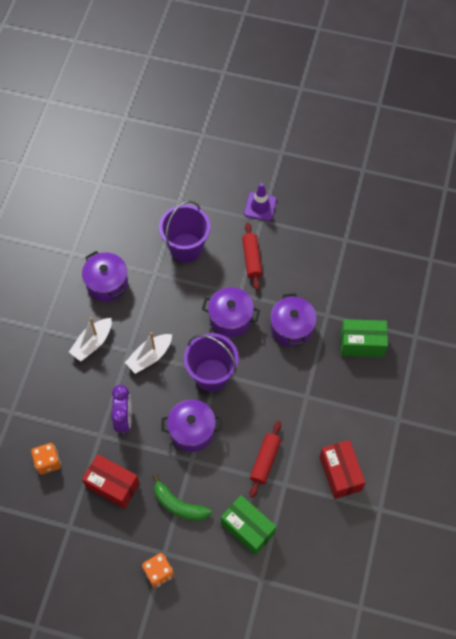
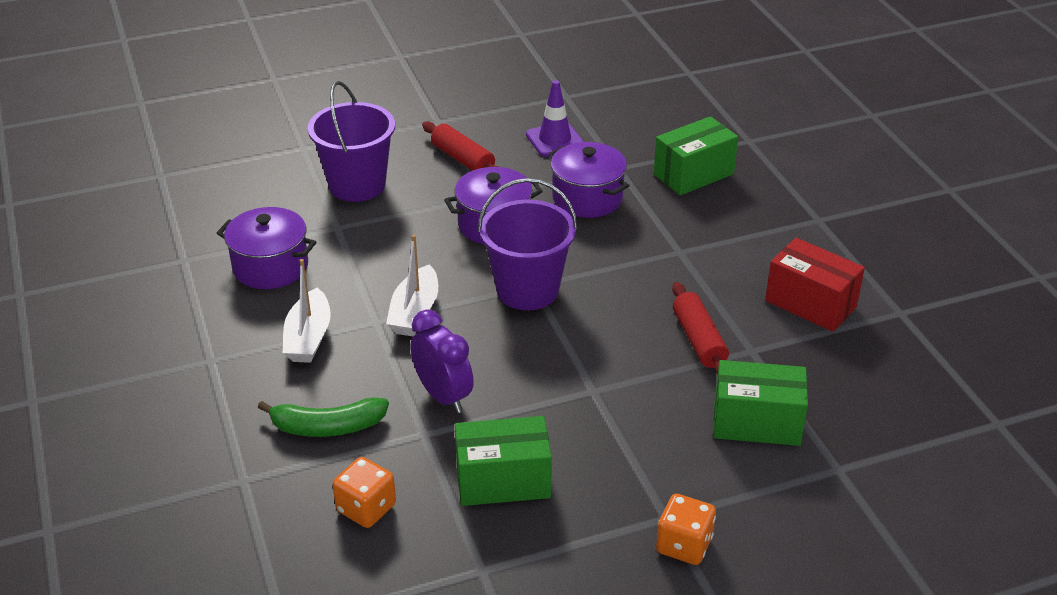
camera: 35 degrees left, 25 degrees down
red box [82,454,140,509] -> green box [455,416,552,506]
green banana [153,474,212,521] -> green banana moved to [258,397,389,437]
purple pot [161,400,222,452] -> none
purple traffic cone [244,183,277,221] -> purple traffic cone moved to [526,80,584,157]

